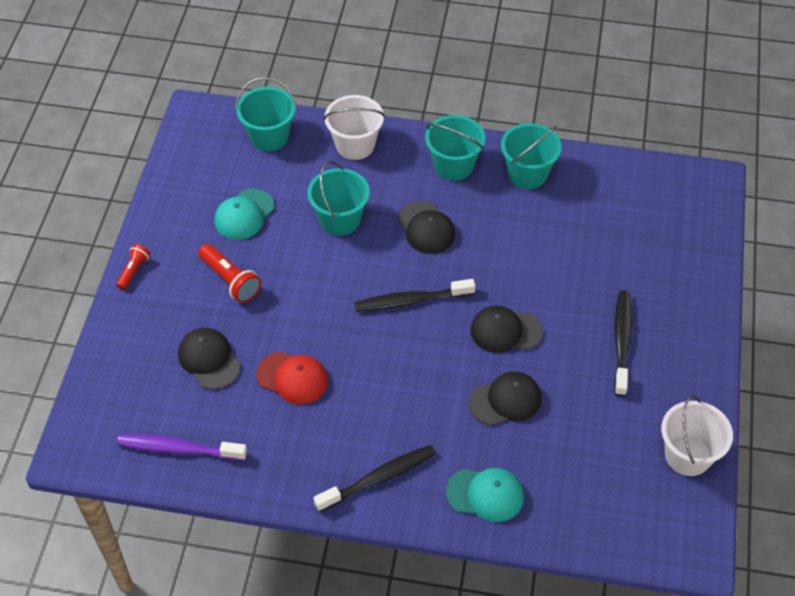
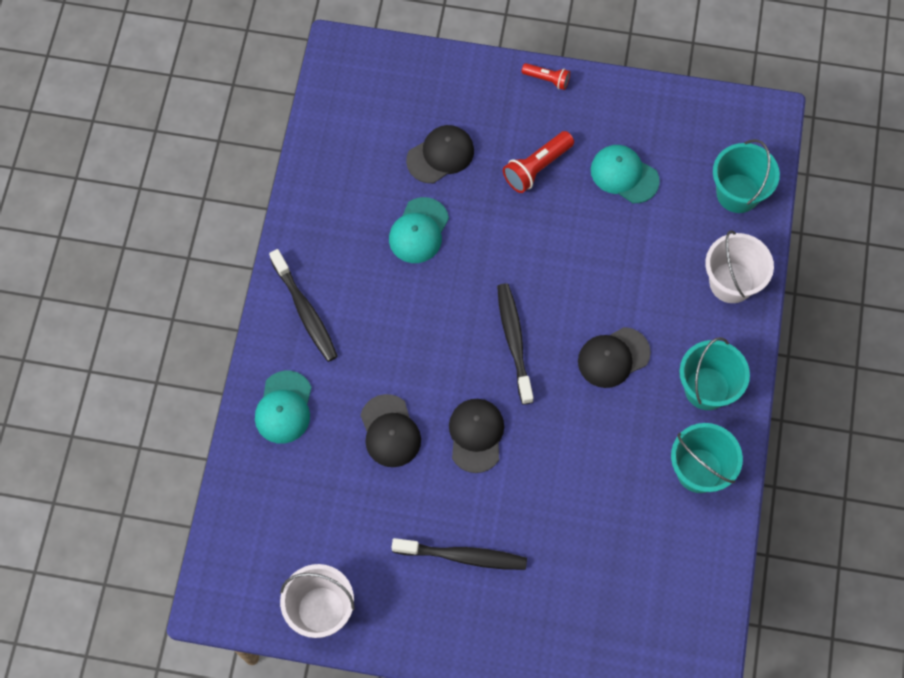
camera: 90 degrees right, 15 degrees up
purple toothbrush [117,434,247,461] -> none
red cap [256,351,328,404] -> turquoise cap [389,197,449,263]
turquoise bucket [307,161,370,236] -> none

